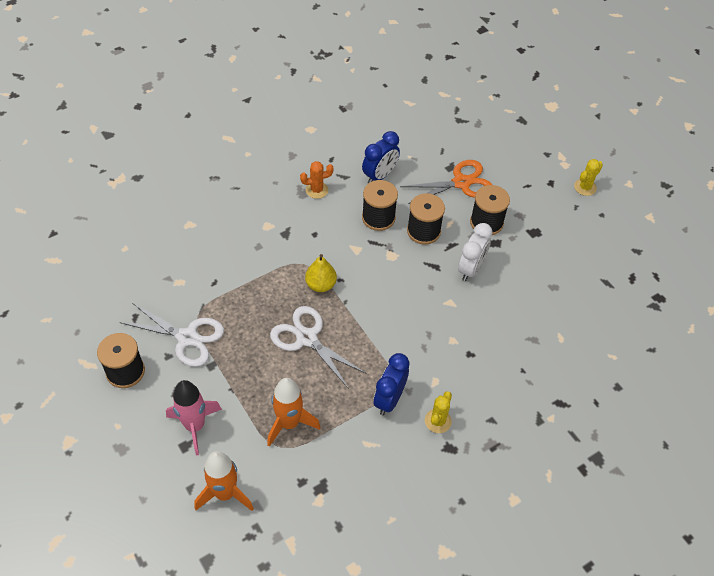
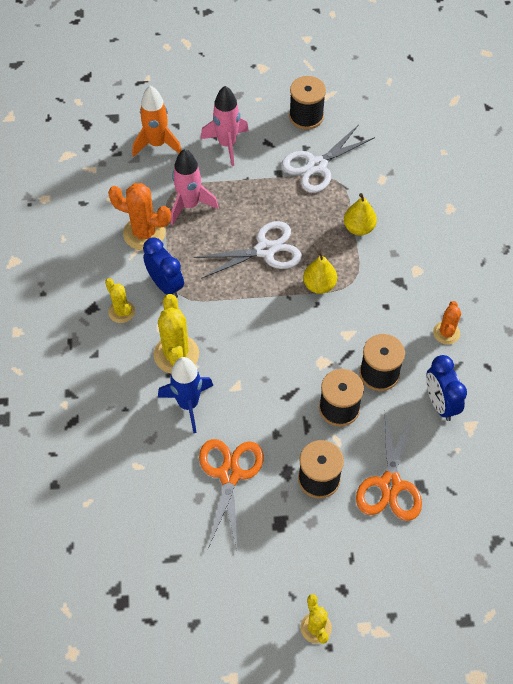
camera: 120 degrees right, 5 degrees up
orange rocket [267,378,320,447] -> pink rocket [171,149,219,225]
white clock [458,223,492,281] -> none
none -> orange cactus [108,183,171,250]
none -> yellow cactus [154,294,199,373]
none -> blue rocket [158,357,213,433]
none -> orange scissors [199,439,264,549]
none -> yellow pear [344,193,377,235]

